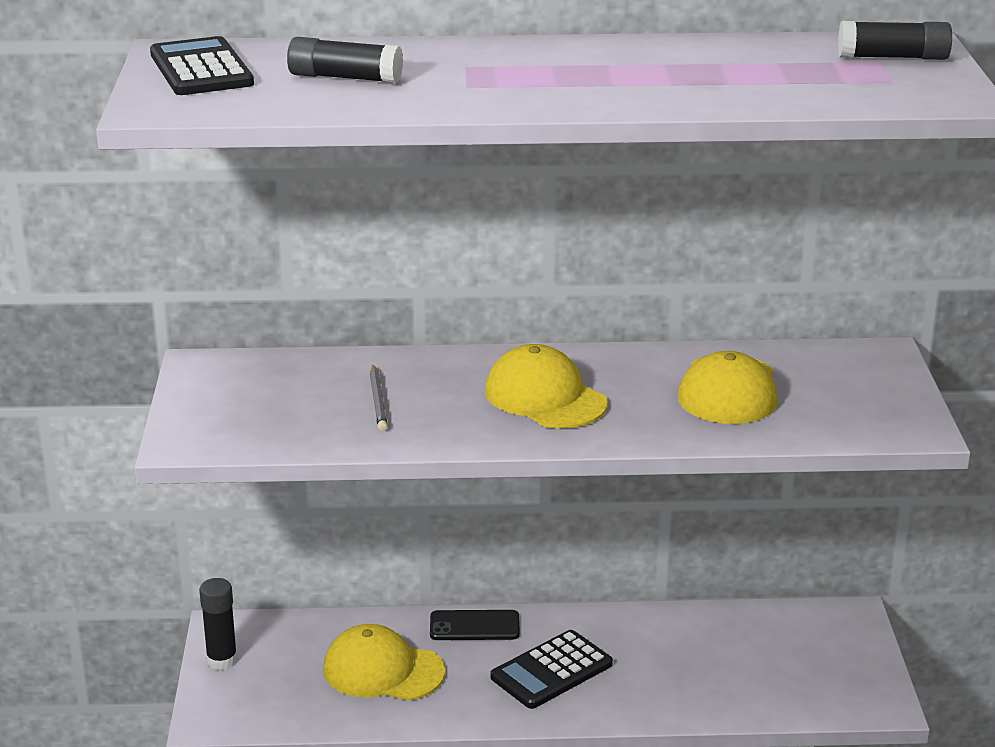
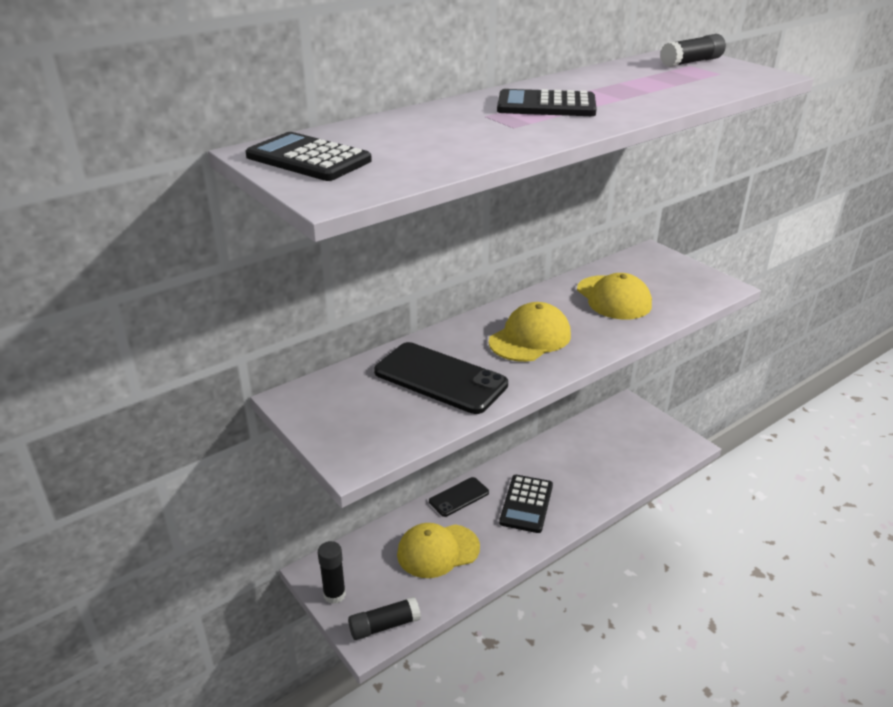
camera: 35 degrees left, 5 degrees up
black glue stick [287,37,403,83] -> black glue stick moved to [348,597,421,640]
grey pencil [370,365,388,431] -> black phone [374,342,508,414]
yellow cap [485,344,608,428] -> yellow cap turned 120 degrees clockwise [489,302,571,362]
none -> black calculator [497,89,597,116]

